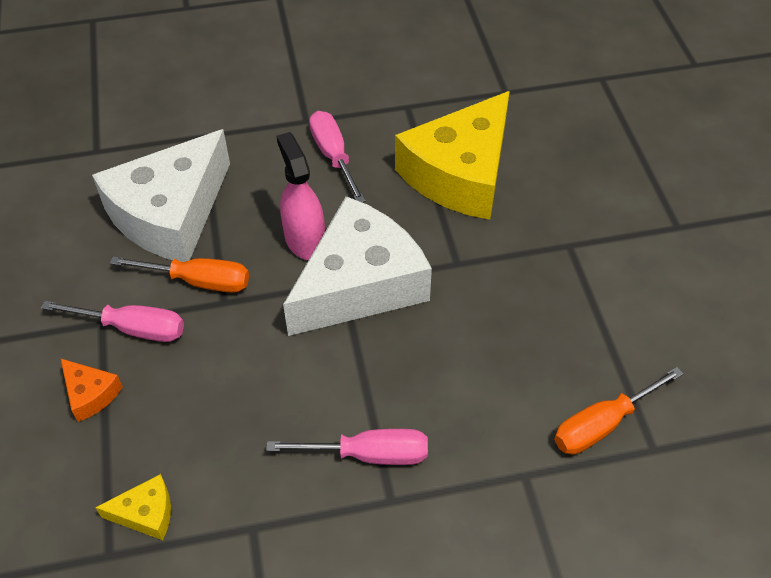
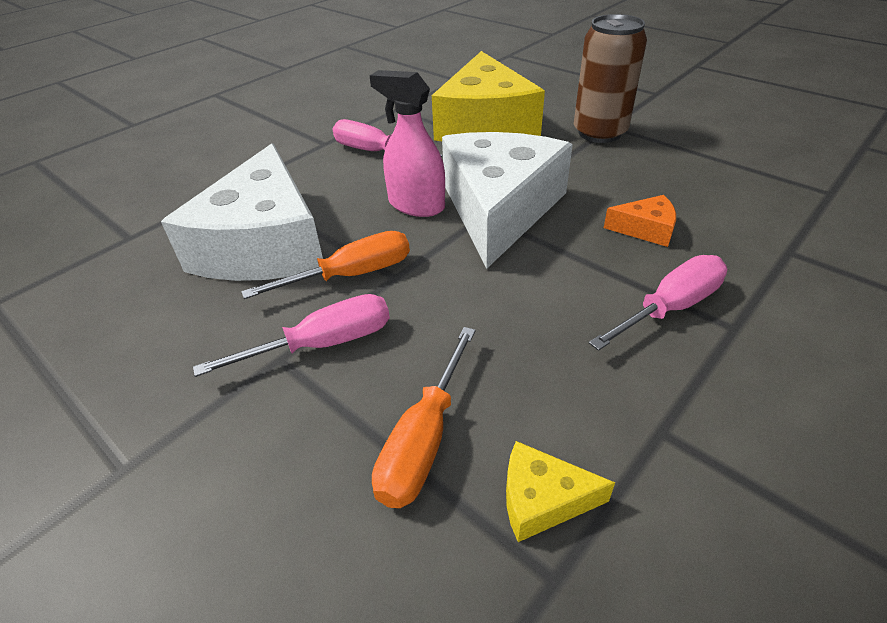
camera: 35 degrees left, 10 degrees down
orange cheese [60,358,123,422] -> orange cheese moved to [604,195,676,247]
yellow cheese [95,474,171,540] -> yellow cheese turned 135 degrees counterclockwise [506,441,615,542]
orange screwdriver [554,367,684,454] -> orange screwdriver moved to [372,327,476,508]
none -> brown can [574,14,647,143]

